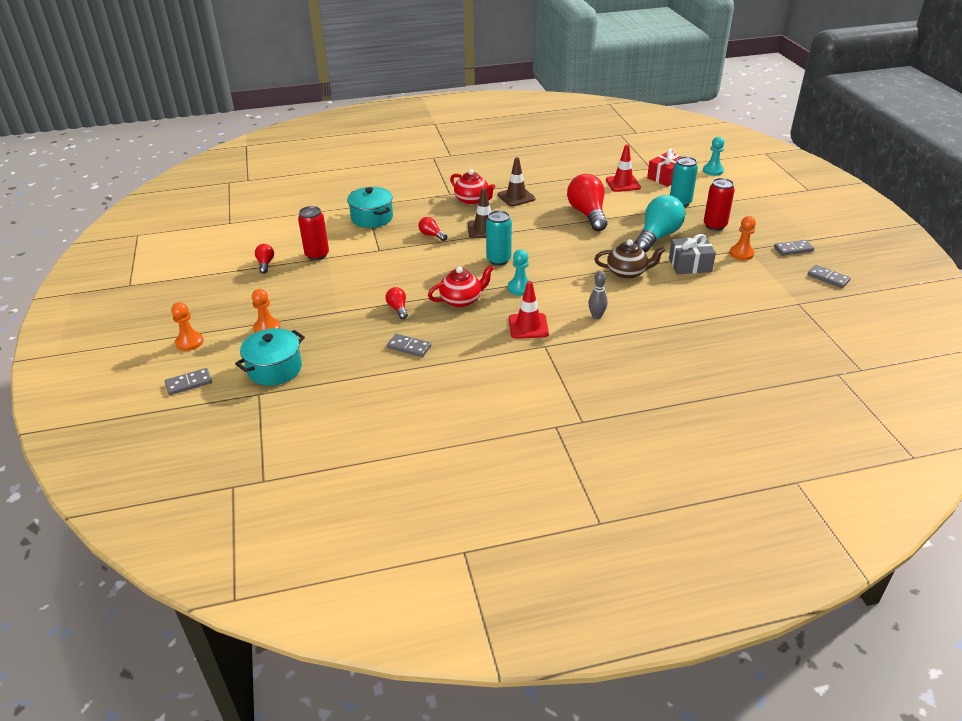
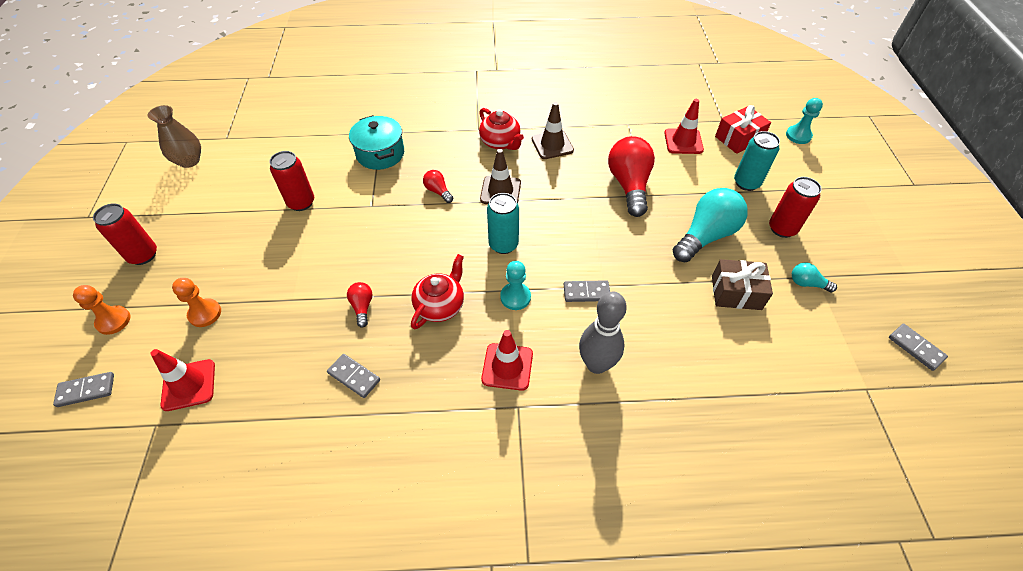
camera: 10 degrees right, 15 degrees up
turquoise pot [235,328,305,386] -> red traffic cone [150,349,215,411]
red light bulb [255,244,274,273] -> none
red teapot [428,265,494,308] -> red teapot turned 45 degrees counterclockwise [411,254,464,329]
grey bowling pin [588,271,608,319] -> grey bowling pin [579,292,627,374], size x1.78
brown teapot [594,239,665,279] -> none
grey gift [669,234,716,274] -> brown gift [712,259,773,310]
orange pawn [730,216,756,260] -> turquoise light bulb [792,262,837,292]
grey domino [774,240,814,256] -> grey domino moved to [564,280,610,302]
none -> red can [93,203,157,265]
none -> brown vase [148,105,201,168]

